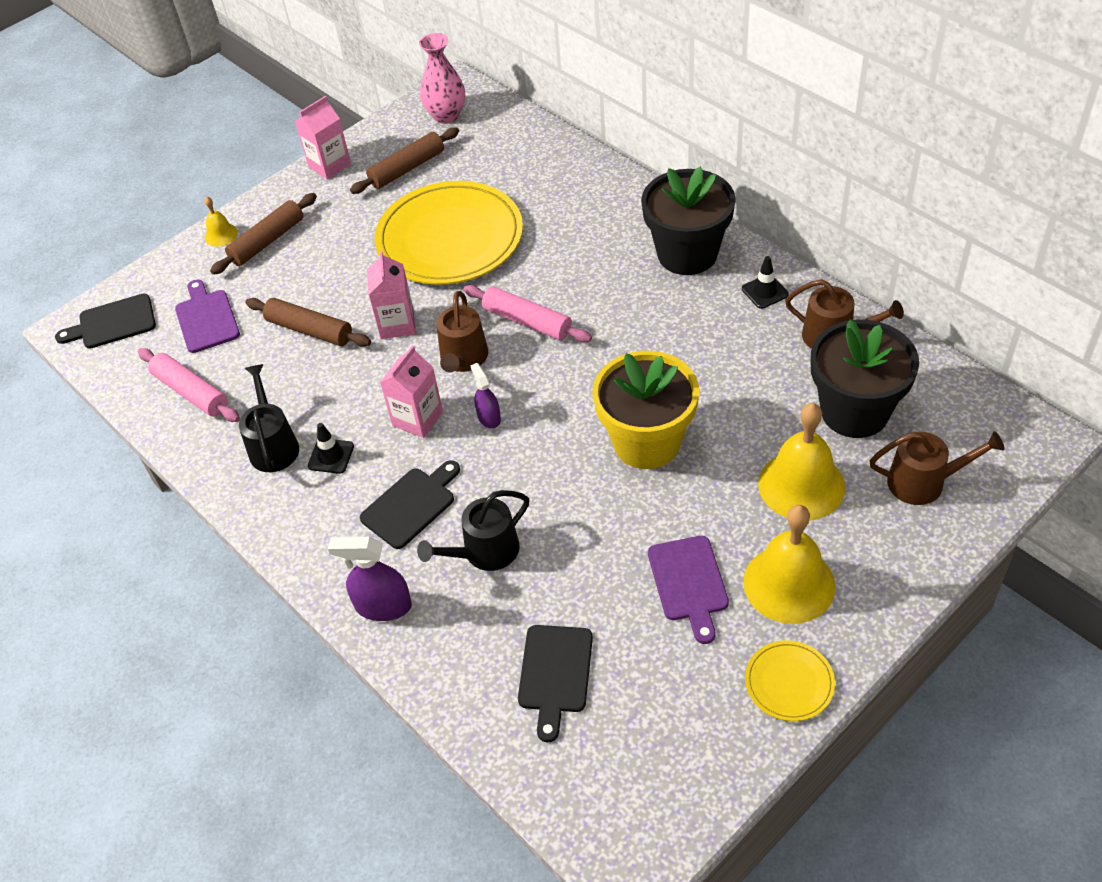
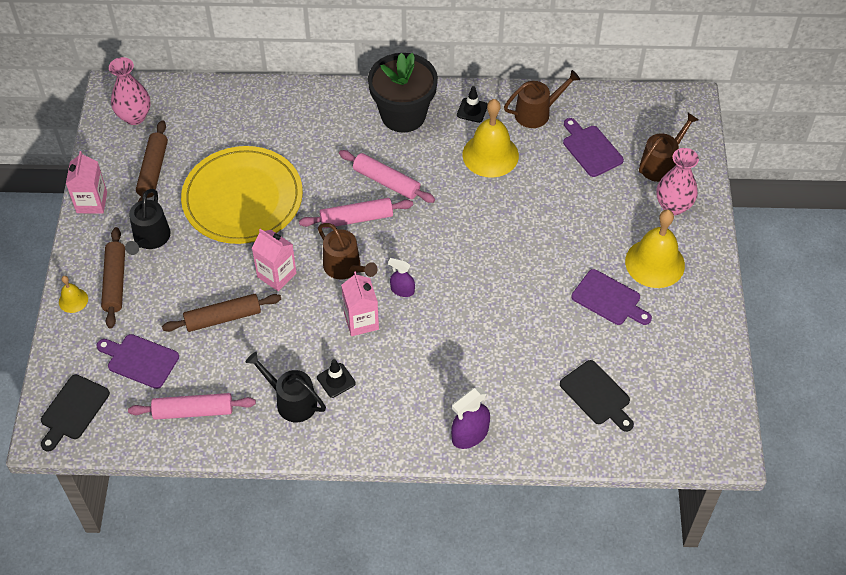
camera: 50 degrees left, 5 degrees up
black cutting board [360,460,460,549] -> none
black watering can [417,490,529,571] -> black watering can moved to [125,189,171,255]
yellow flower pot [592,351,699,469] -> none
yellow plate [745,640,835,721] -> none
yellow bell [758,403,845,521] -> yellow bell moved to [462,99,519,178]
black flower pot [811,320,919,438] -> purple cutting board [563,118,624,177]
none -> pink rolling pin [339,150,435,203]
none -> pink vase [656,148,699,215]

